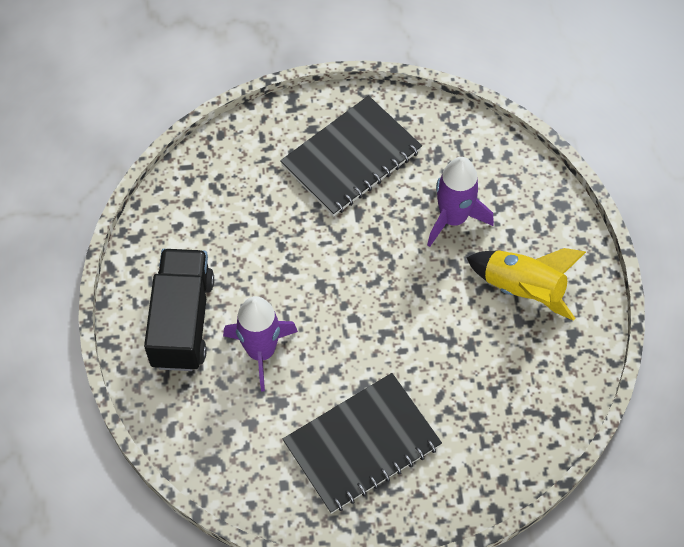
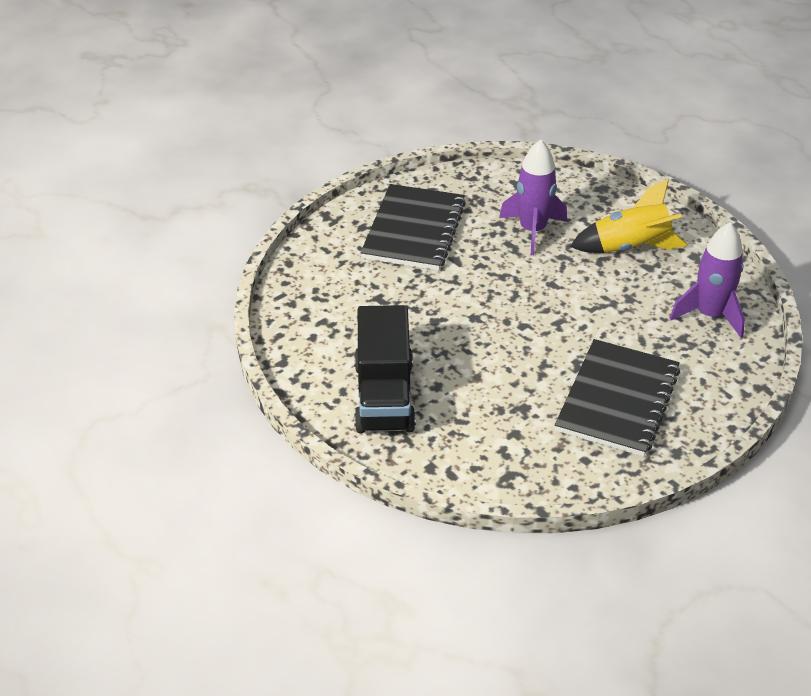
camera: 35 degrees left, 20 degrees down
black truck [144,249,214,371] -> black truck turned 150 degrees counterclockwise [354,305,416,433]
purple rocket [223,296,298,392] -> purple rocket moved to [670,222,745,338]

